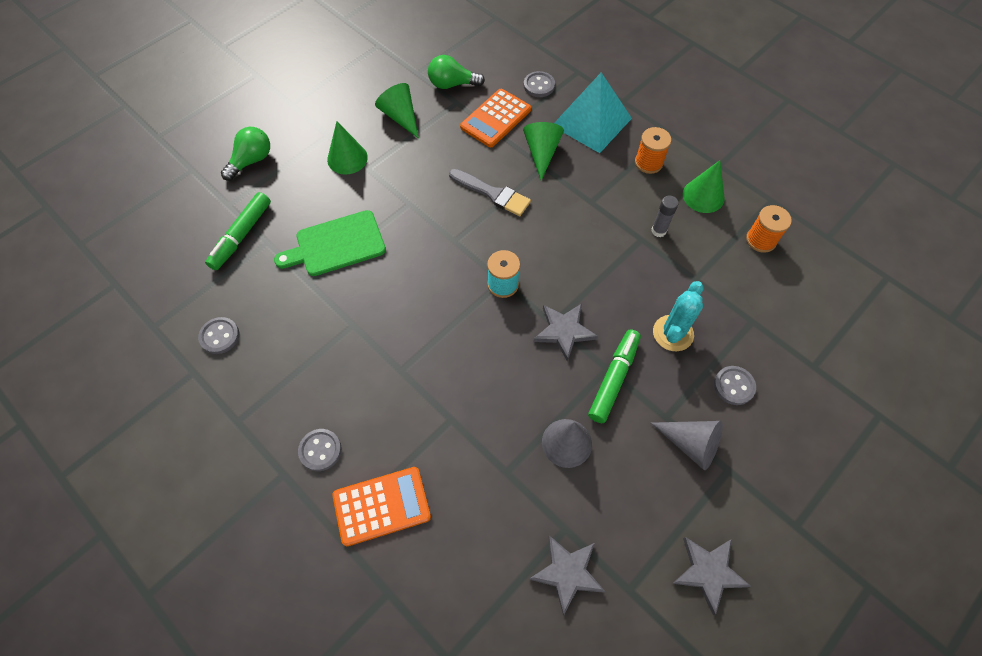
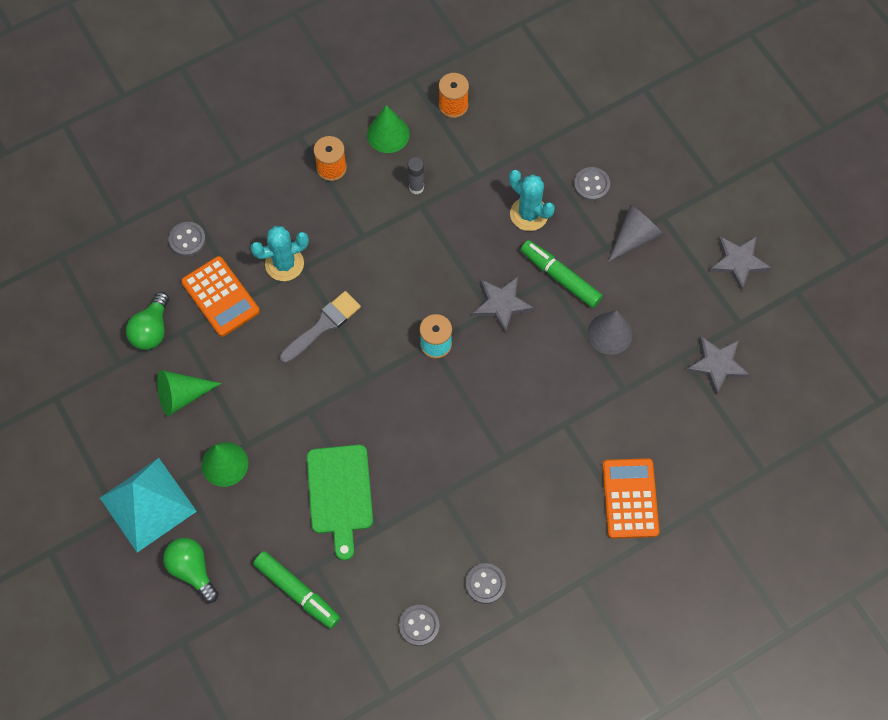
camera: 75 degrees left, 5 degrees up
grey button [298,429,341,471] -> grey button moved to [466,563,506,604]
green cone [523,122,564,181] -> turquoise cactus [250,226,309,281]
turquoise pyramid [554,72,632,153] -> turquoise pyramid moved to [100,458,197,552]

